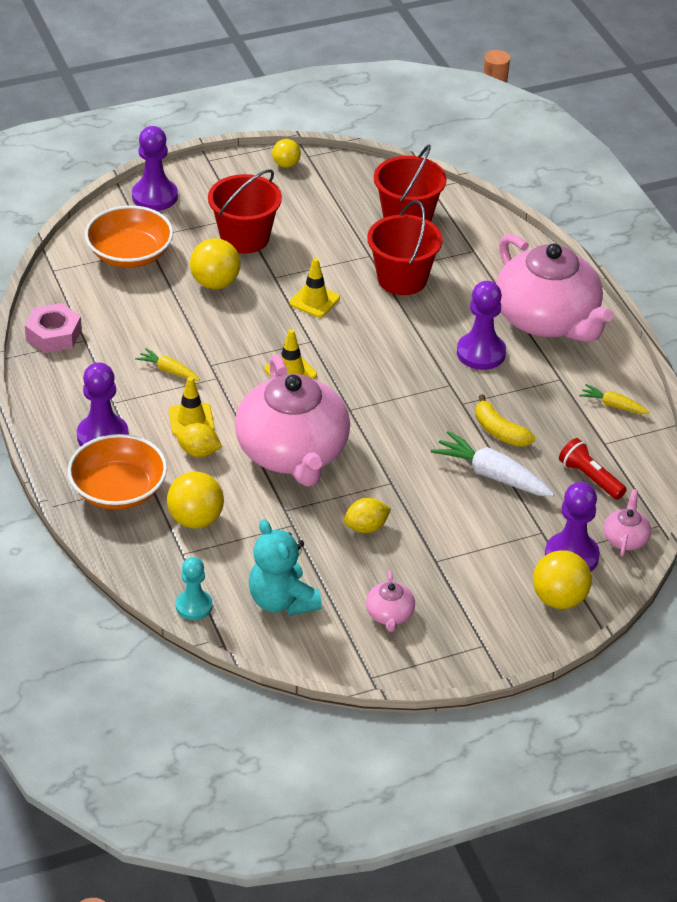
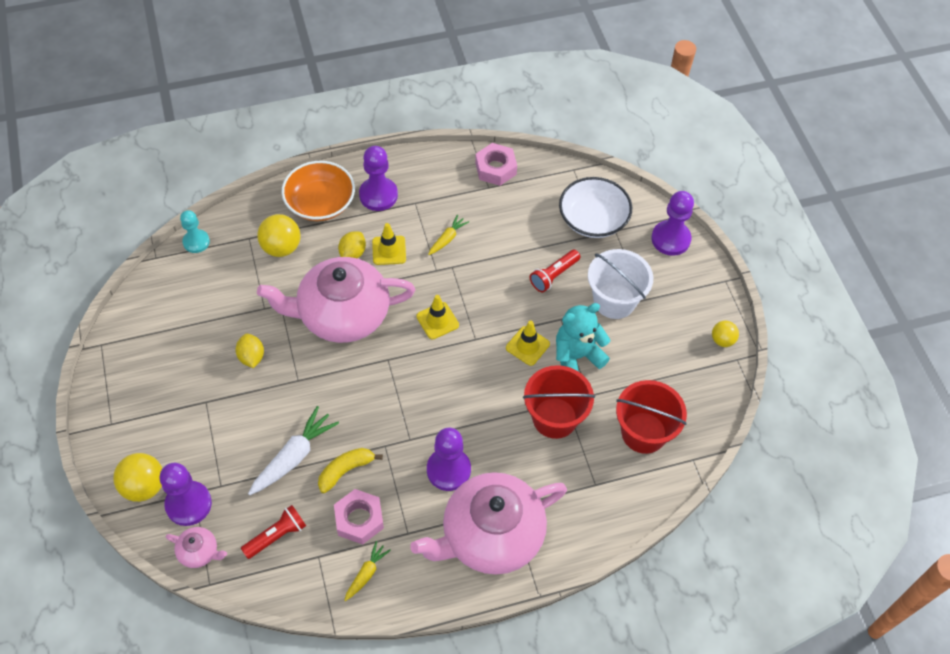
camera: 95 degrees right, 15 degrees up
orange bowl [85,205,173,268] -> white bowl [559,177,632,238]
yellow ball [190,238,241,289] -> red flashlight [530,250,580,292]
red bucket [208,169,282,253] -> white bucket [588,249,653,319]
turquoise teddy bear [249,519,322,615] -> turquoise teddy bear moved to [556,303,611,372]
pink teapot [366,571,415,632] -> none
none -> pink nut [334,489,384,544]

